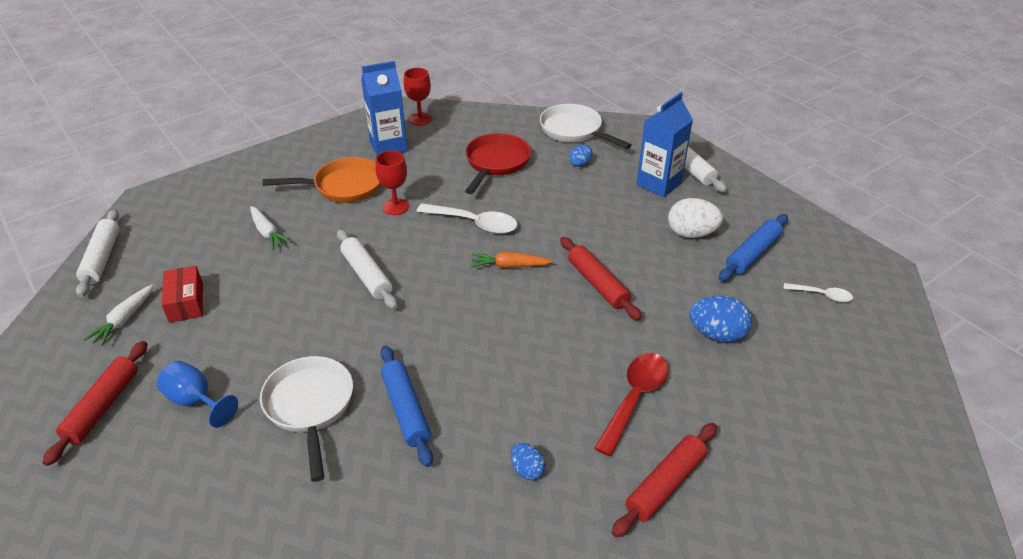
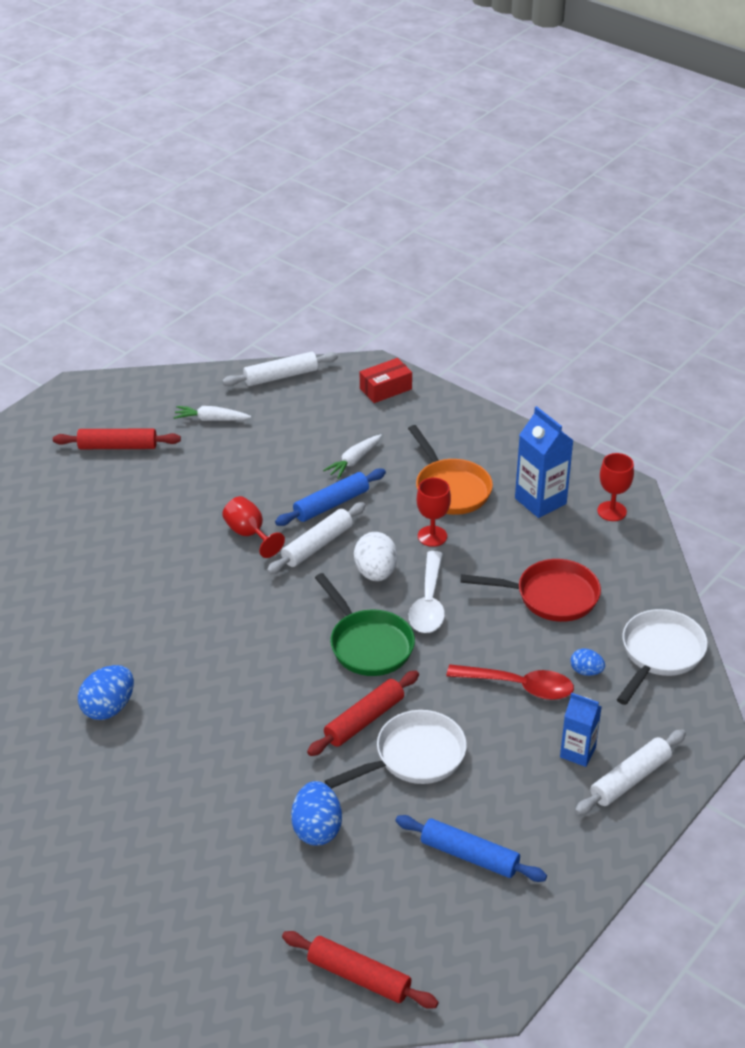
camera: 75 degrees right, 0 degrees up
blue goblet [157,361,238,428] -> none
red box [161,266,203,323] -> red box moved to [360,358,412,403]
white pan [260,356,353,482] -> white pan moved to [325,710,467,789]
blue rolling pin [381,345,433,467] -> blue rolling pin moved to [275,468,386,526]
orange carrot [471,252,553,268] -> green pan [315,573,415,676]
blue egg [511,443,546,480] -> blue egg [78,665,134,720], size x1.74
red spoon [594,353,668,456] -> red spoon moved to [446,664,574,700]
red rolling pin [612,423,717,538] -> red rolling pin moved to [282,931,439,1009]
blue carton [636,92,693,197] -> blue carton [560,693,602,767], size x0.65
white egg [668,198,723,238] -> white egg moved to [354,532,397,581]
white spoon [784,283,853,302] -> none
none -> red goblet [222,496,285,558]

